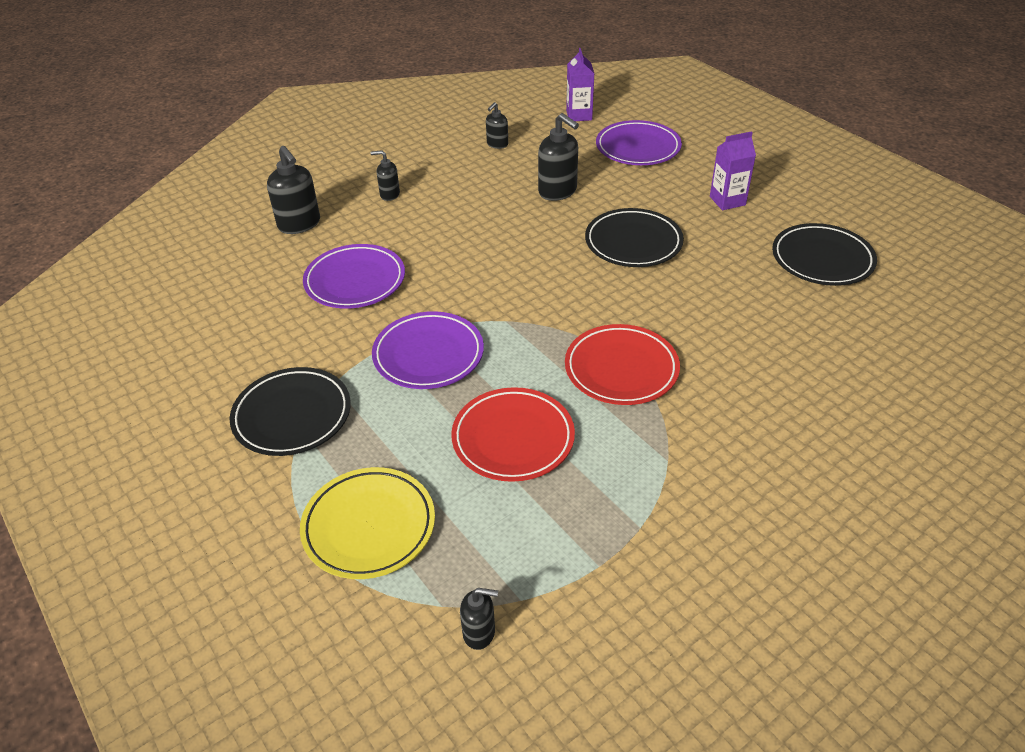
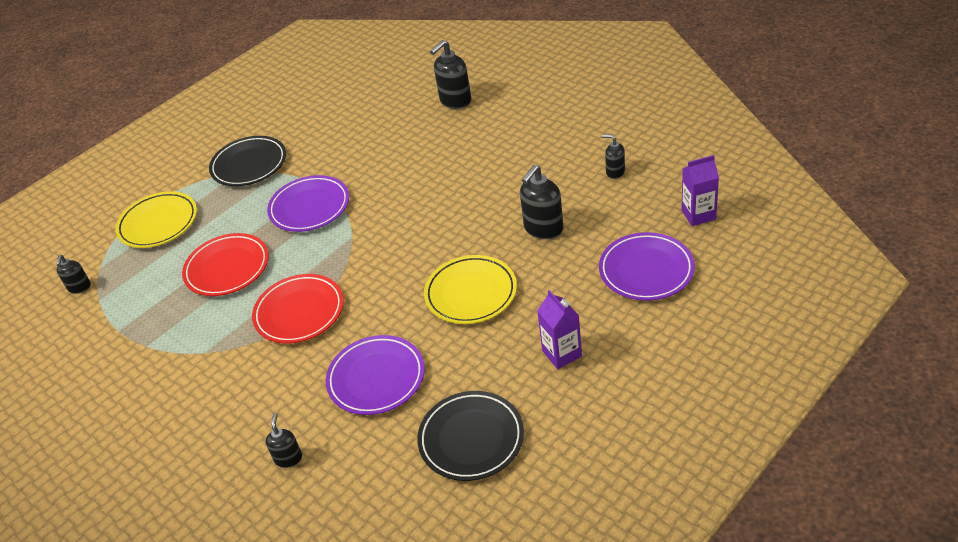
camera: 85 degrees right, 0 degrees up
purple plate [303,244,405,309] -> purple plate moved to [326,335,425,415]
black soap dispenser [370,150,400,201] -> black soap dispenser moved to [266,413,302,468]
black plate [585,208,684,267] -> yellow plate [424,255,517,324]

